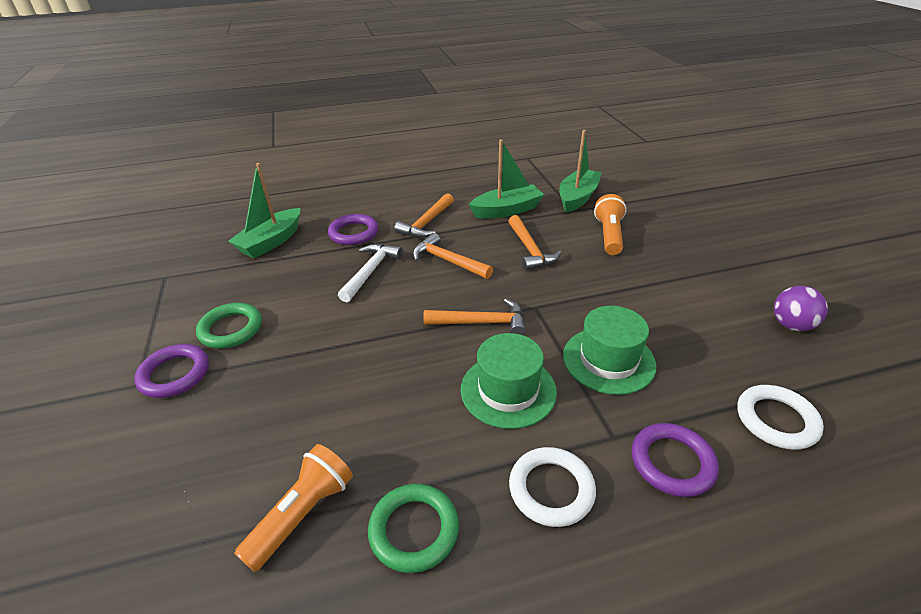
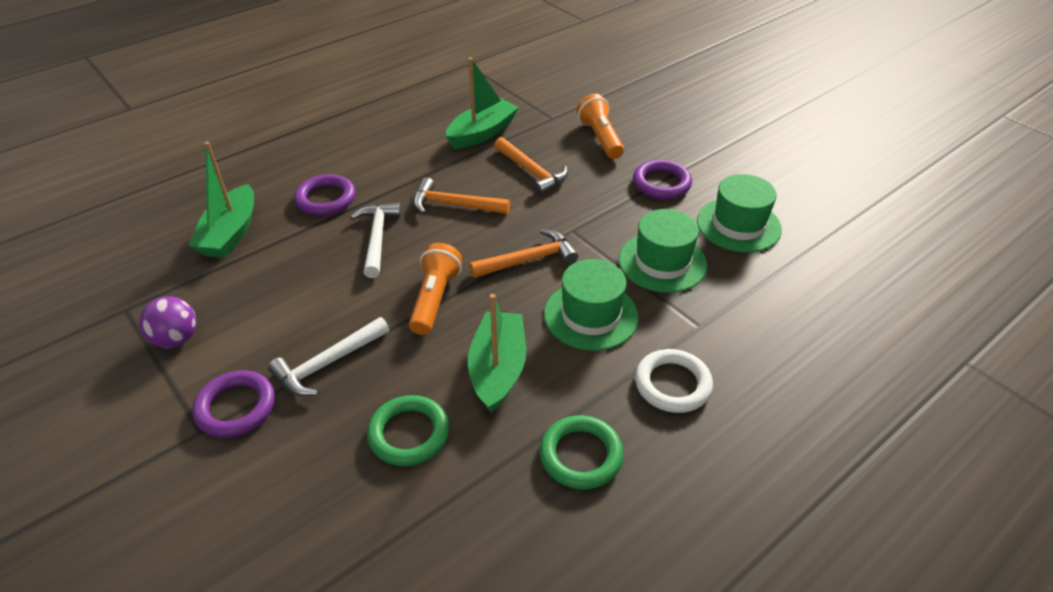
camera: 25 degrees left, 5 degrees up
green ring [196,303,262,349] -> green ring moved to [367,395,449,466]
orange flashlight [234,444,353,572] -> orange flashlight moved to [409,243,462,335]
orange hammer [394,193,454,238] -> none
green boat [559,130,602,213] -> green boat moved to [468,294,526,413]
purple ring [632,423,719,497] -> purple ring moved to [633,159,692,199]
white ring [738,385,824,450] -> none
purple ball [774,286,828,331] -> purple ball moved to [139,296,196,348]
none -> white hammer [268,317,389,396]
none -> green hat [697,174,782,253]

